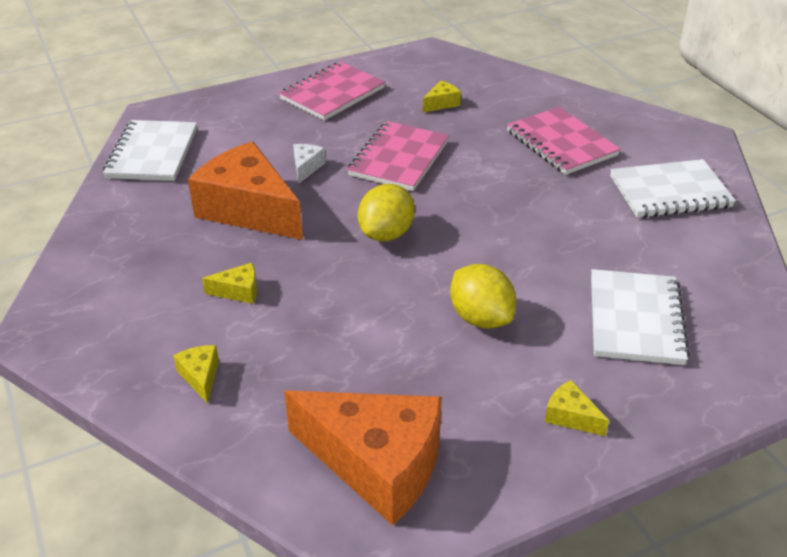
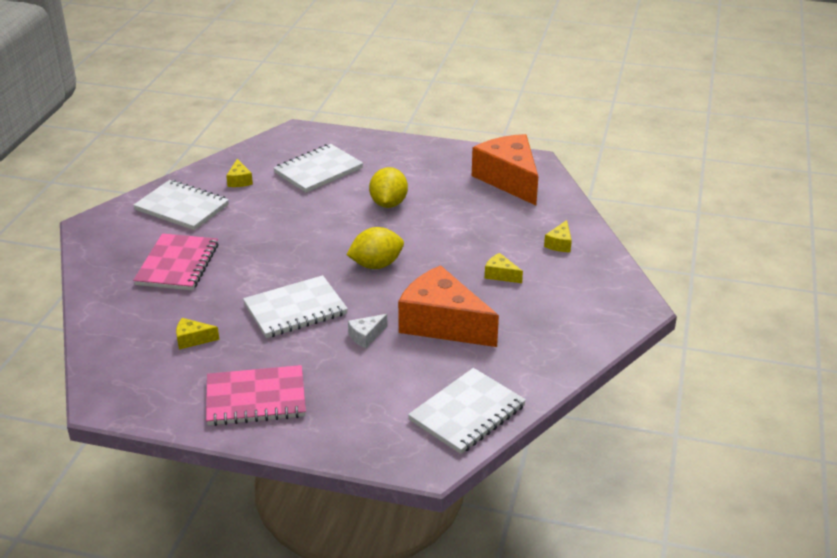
camera: 140 degrees left, 5 degrees down
orange cheese [188,142,303,240] -> orange cheese turned 135 degrees clockwise [398,265,499,347]
pink notebook [347,121,449,191] -> white notebook [243,275,348,338]
yellow cheese [545,380,609,436] -> yellow cheese moved to [226,159,253,187]

